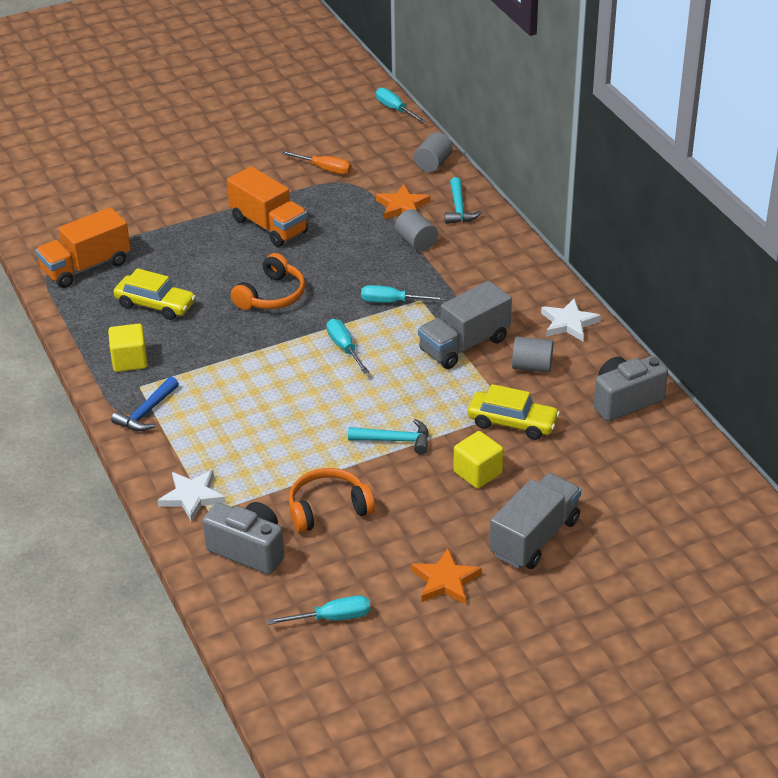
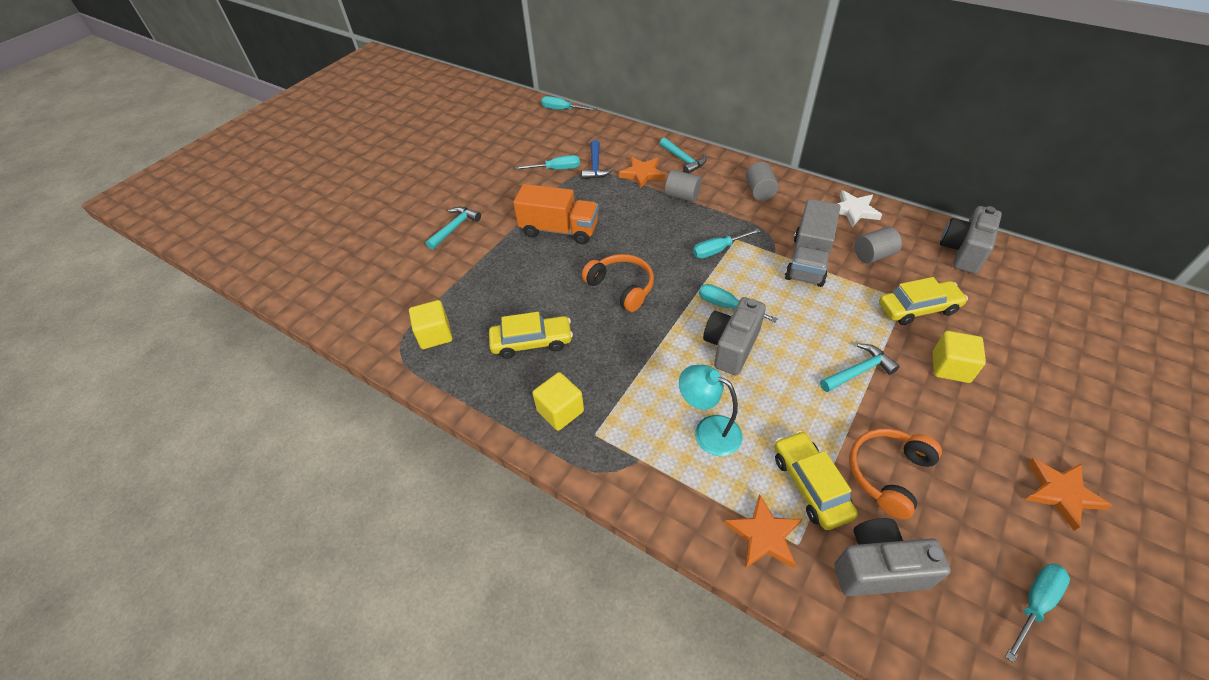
camera: 30 degrees left, 10 degrees up
orange truck [36,207,131,288] -> yellow cube [409,300,452,349]
blue hammer [111,377,179,431] -> blue hammer moved to [582,140,613,179]
white star [157,470,226,522] -> orange star [725,494,802,568]
orange headphones [231,253,305,310] -> orange headphones turned 45 degrees counterclockwise [582,254,654,312]
orange screwdriver [281,151,352,174] -> turquoise screwdriver [516,155,580,170]
grey cylinder [414,132,453,172] -> grey cylinder moved to [746,162,779,201]
grey truck [490,473,581,569] -> none
none -> turquoise hammer [426,207,481,250]
none -> turquoise lamp [679,365,742,456]
none -> grey camera [703,297,766,375]
none -> yellow car [774,431,858,530]

